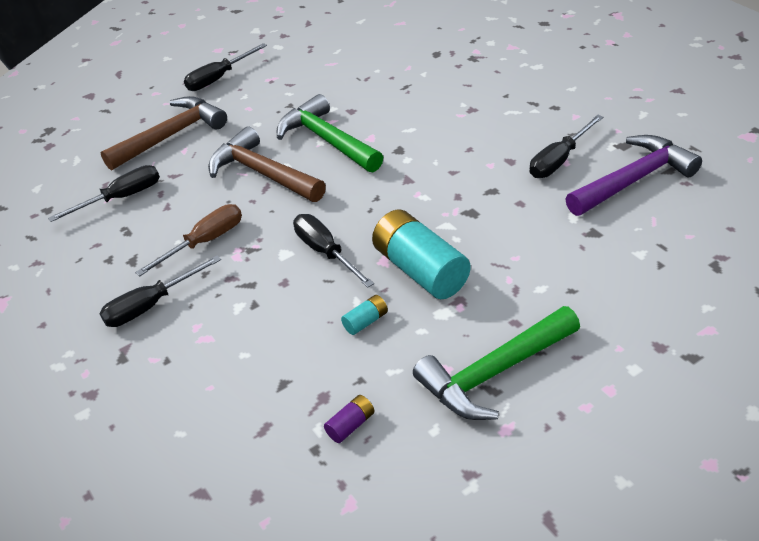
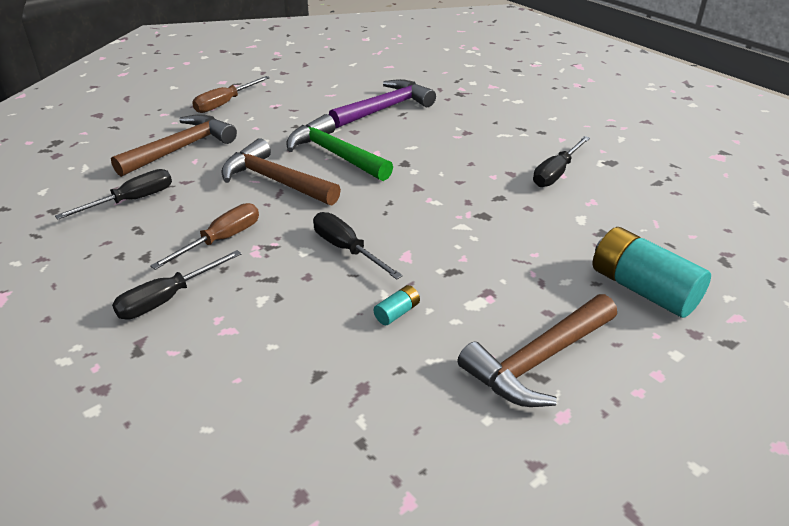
camera: 10 degrees left, 5 degrees down
black screwdriver [184,43,267,91] -> brown screwdriver [192,76,270,113]
purple battery [324,395,375,443] -> none
turquoise battery [372,210,471,299] -> turquoise battery moved to [593,227,711,318]
green hammer [413,306,580,420] -> brown hammer [458,294,617,407]
purple hammer [565,135,702,216] -> purple hammer moved to [329,79,436,128]

